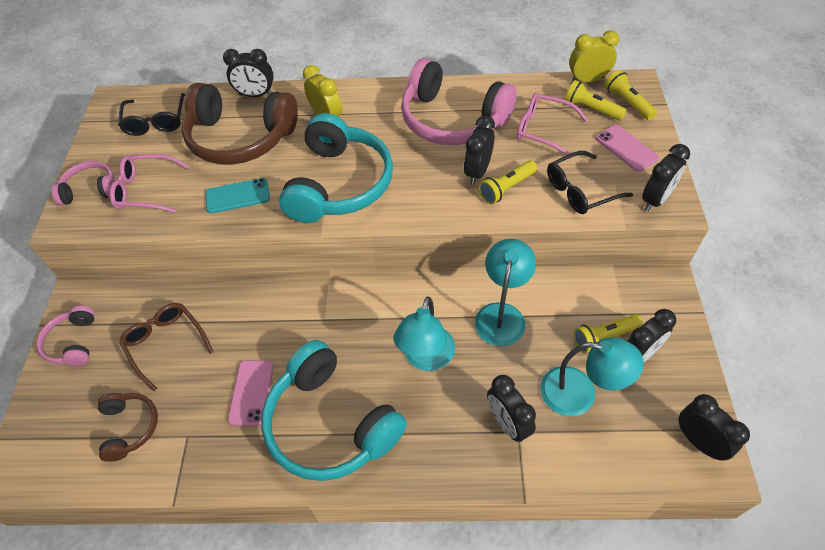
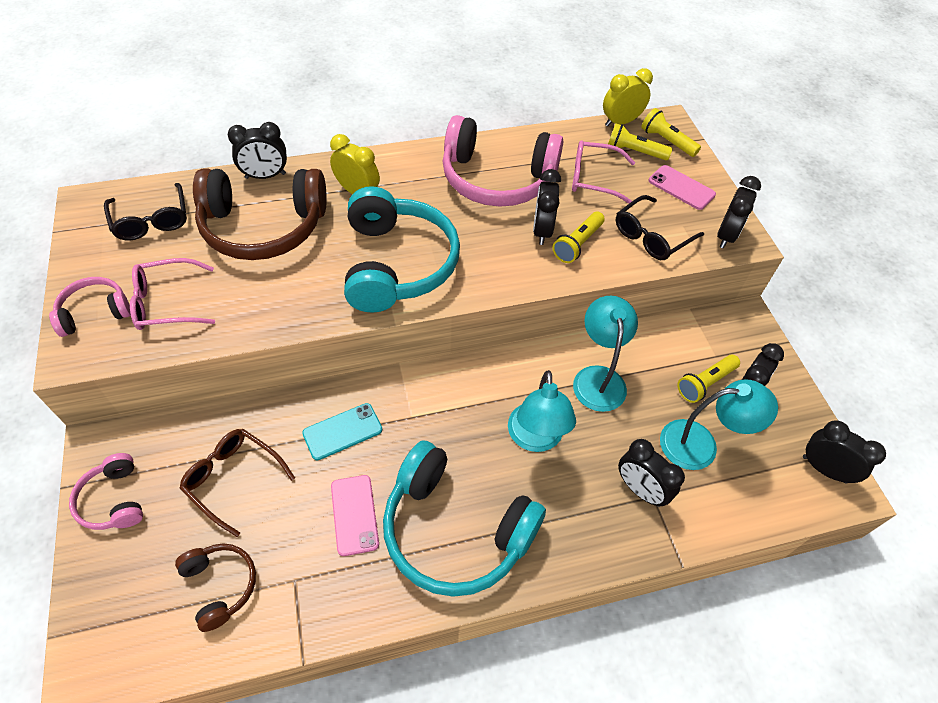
camera: 20 degrees left, 0 degrees up
turquoise phone [205,178,270,213] -> turquoise phone moved to [302,403,382,460]

